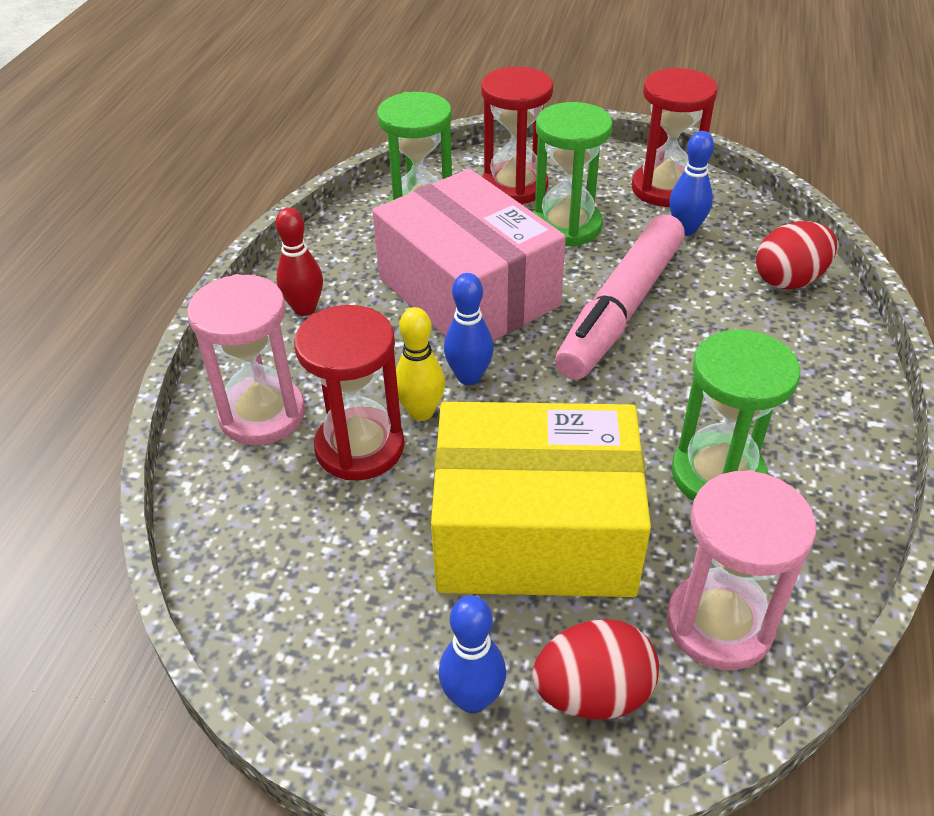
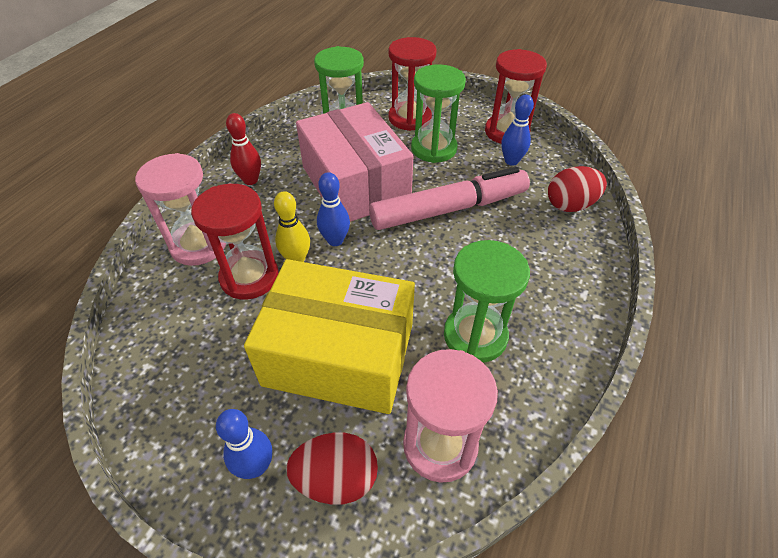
camera: 10 degrees right, 5 degrees up
pink marker [555,214,685,380] -> pink marker turned 150 degrees counterclockwise [369,167,530,230]

